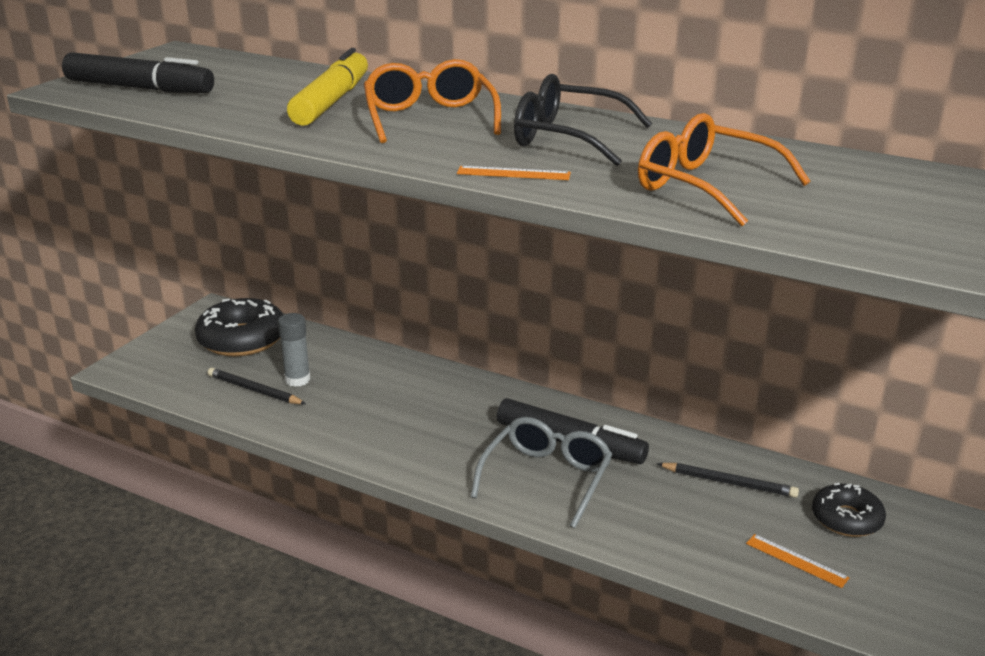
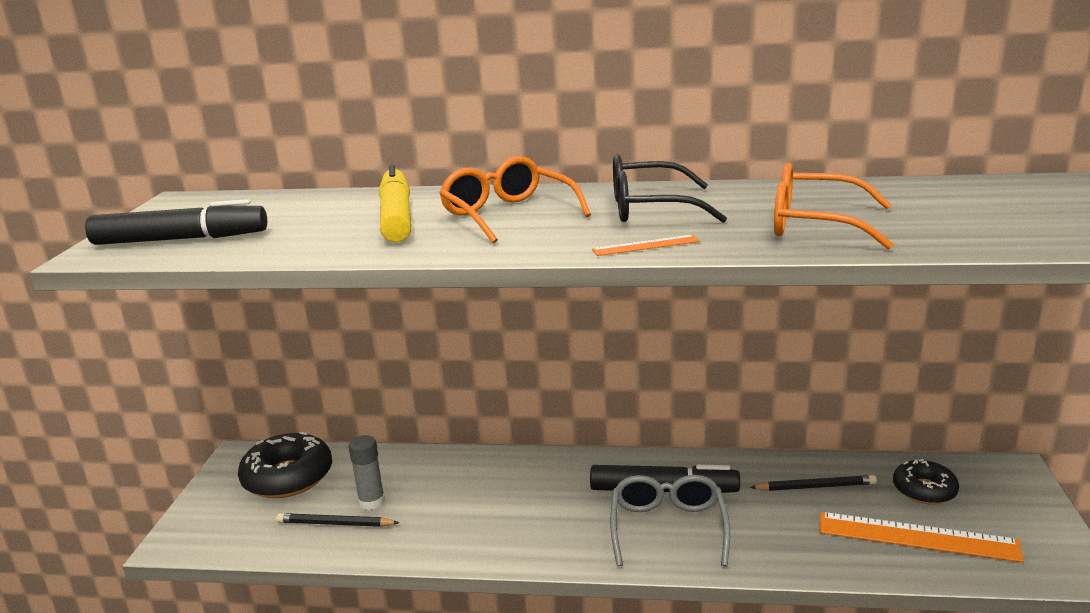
camera: 20 degrees left, 5 degrees down
orange ruler [746,534,850,588] -> orange ruler [819,512,1024,563], size x2.06

